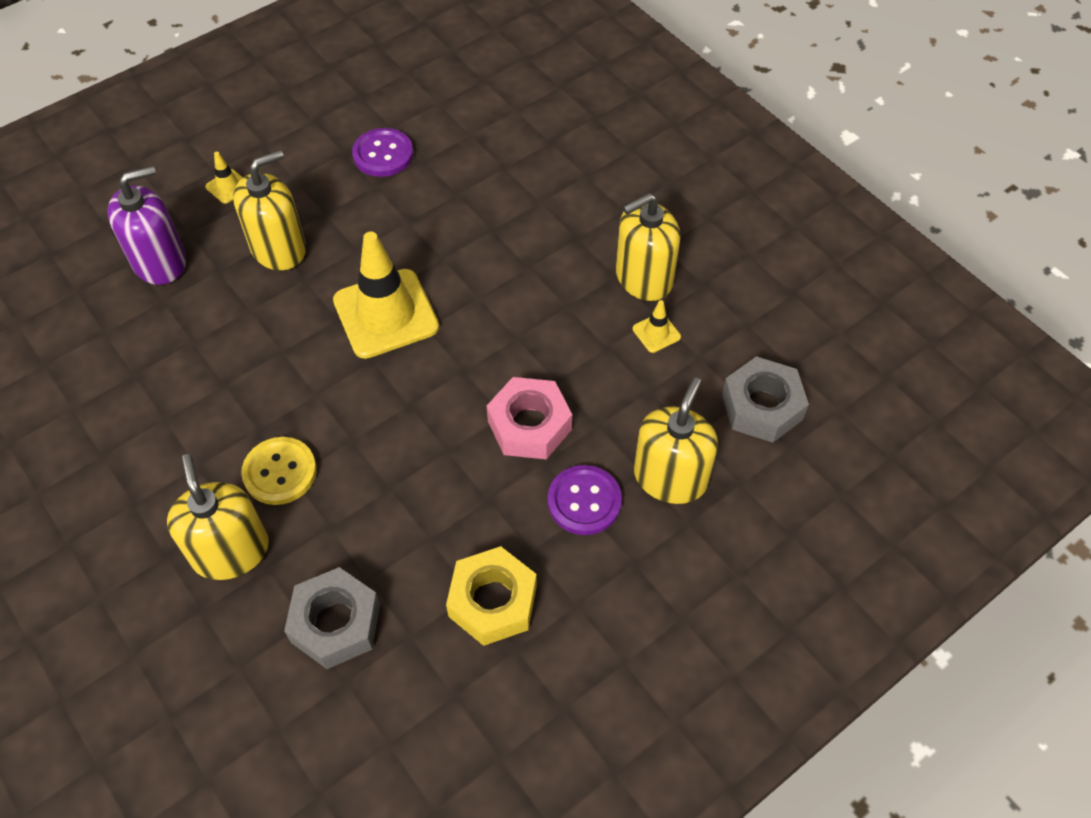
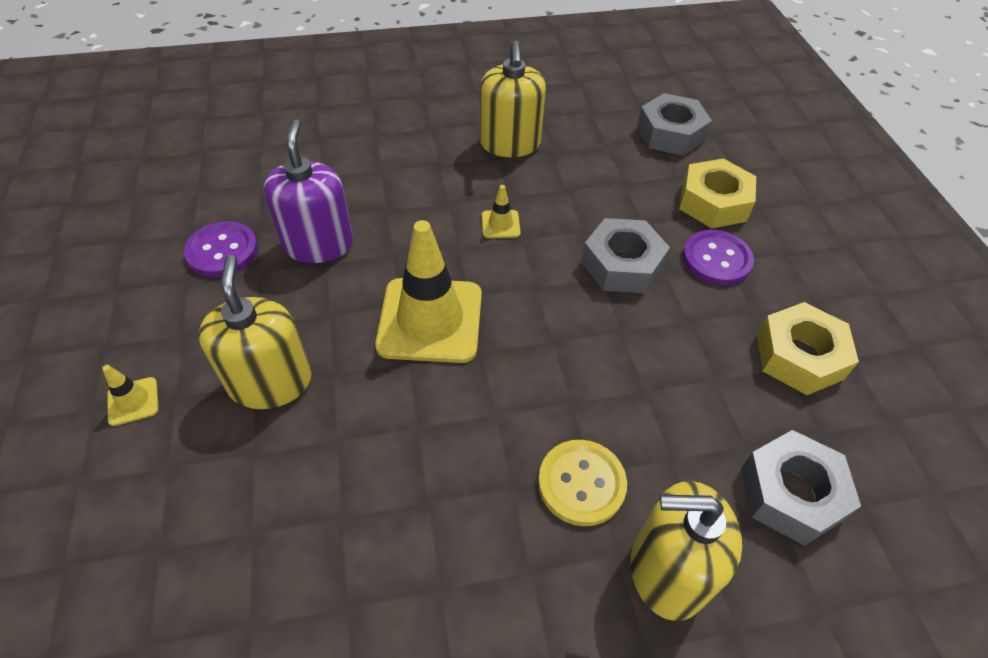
camera: 65 degrees left, 5 degrees down
purple soap dispenser [107,166,186,285] -> purple soap dispenser moved to [264,119,353,263]
pink nut [487,377,572,459] -> grey nut [581,218,670,293]
yellow traffic cone [633,300,681,353] -> yellow traffic cone moved to [482,185,520,238]
yellow soap dispenser [634,377,718,504] -> yellow nut [679,158,756,229]

